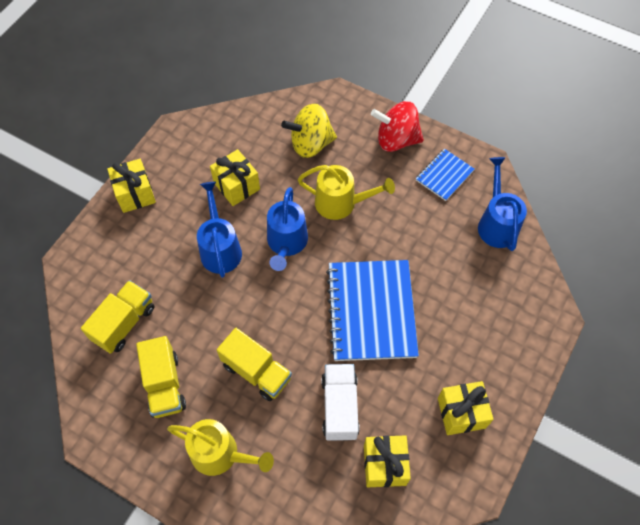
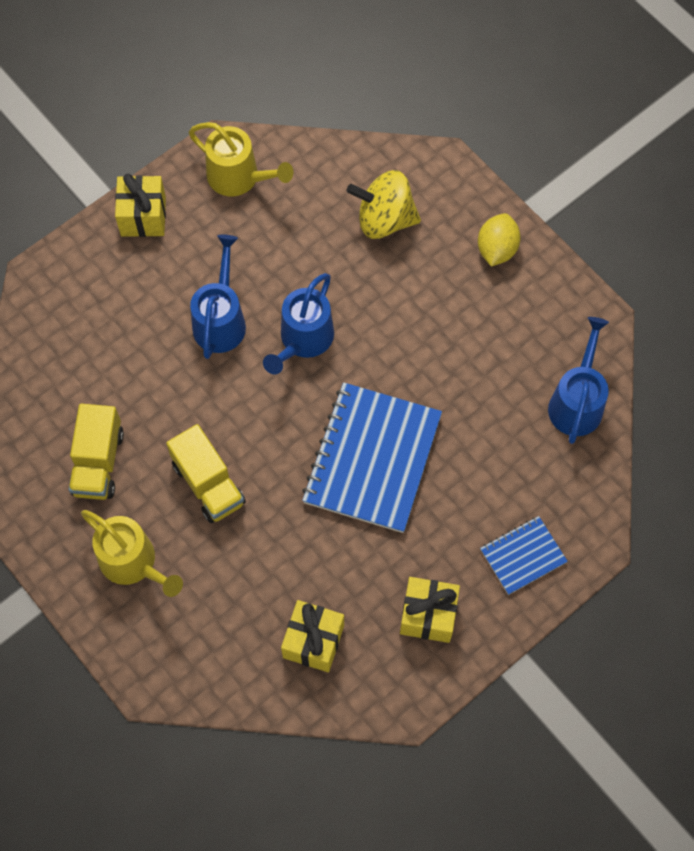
camera: 20 degrees right, 5 degrees up
yellow truck [81,280,154,354] -> none
yellow gift [210,149,260,206] -> none
yellow watering can [298,165,395,220] -> yellow watering can moved to [189,122,294,196]
white truck [321,364,360,441] -> none
red spinning top [371,101,424,152] -> yellow lemon [478,213,521,267]
blue notebook [416,149,474,201] -> blue notebook moved to [480,516,568,595]

